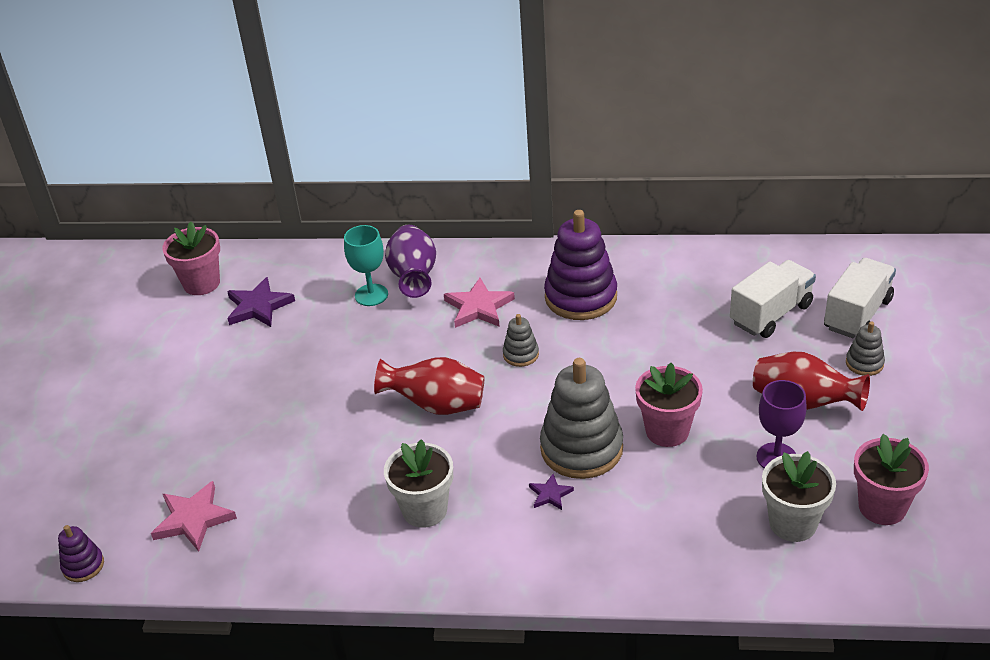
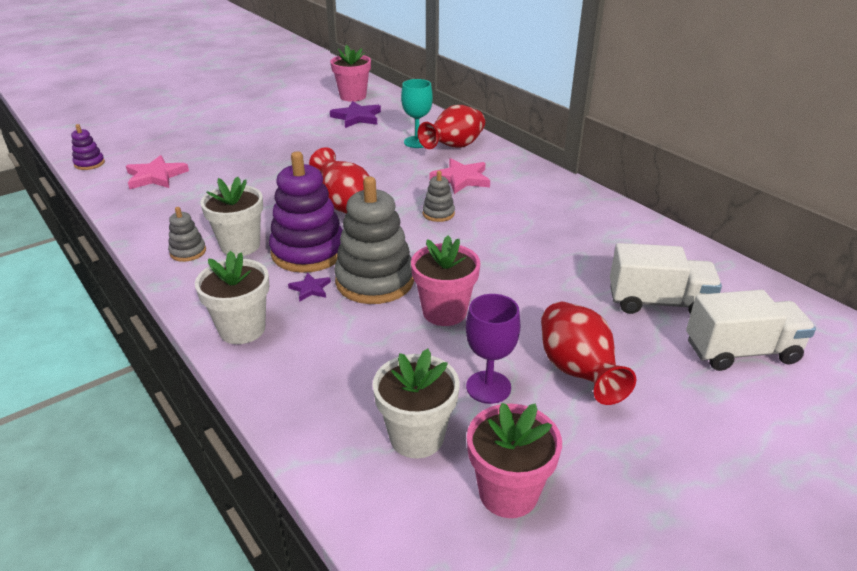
camera: 45 degrees right, 5 degrees down
purple vase [385,225,436,298] -> red vase [417,105,485,149]
purple stacking toy [544,210,617,320] -> purple stacking toy moved to [269,151,342,273]
grey stacking toy [846,321,885,376] -> grey stacking toy moved to [168,207,206,262]
none -> white flower pot [195,251,269,344]

